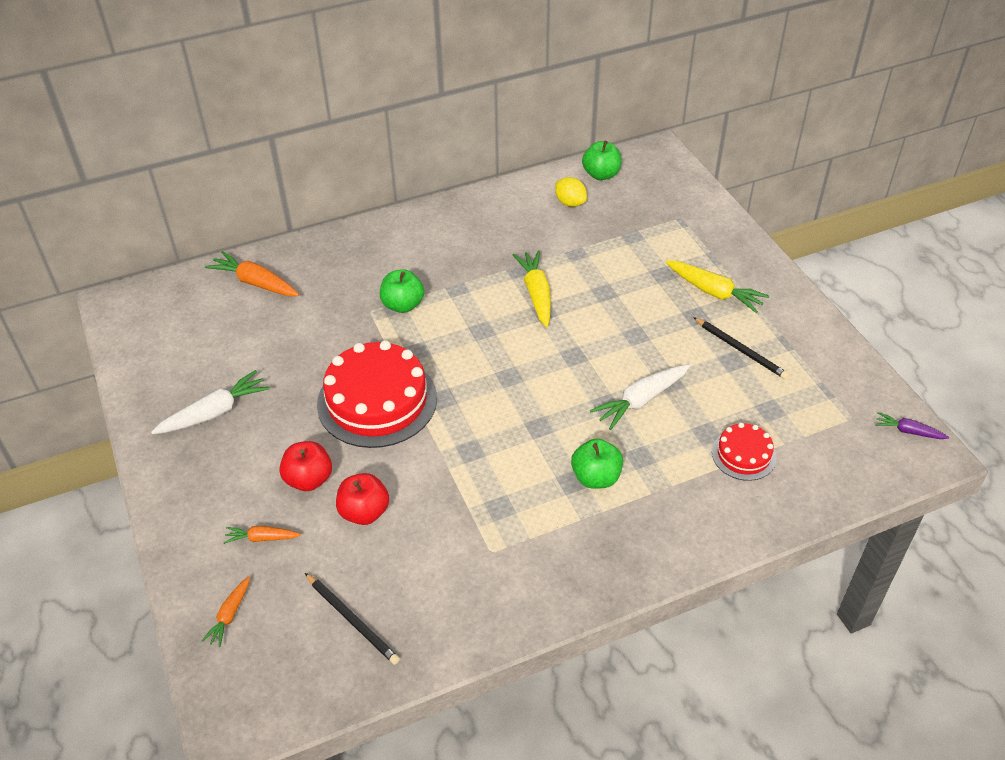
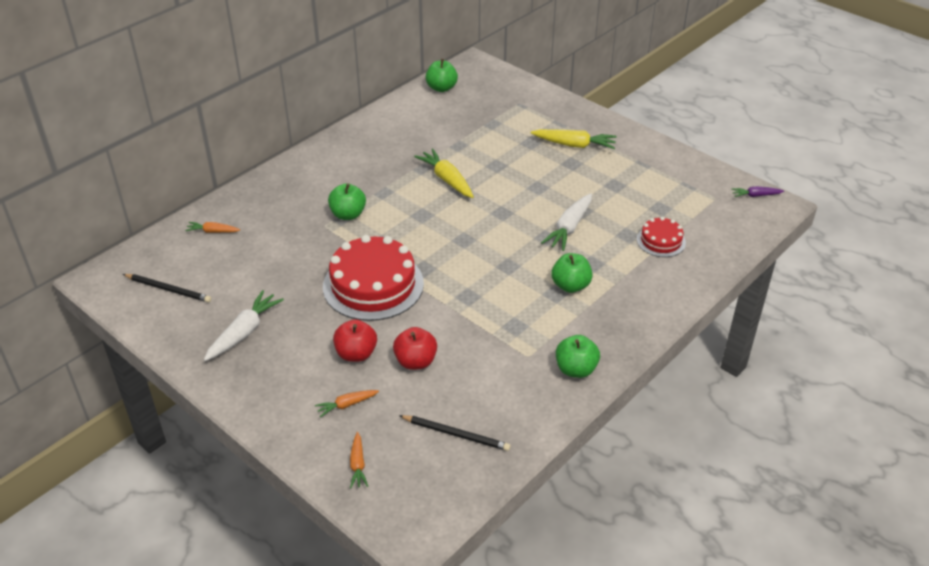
camera: 25 degrees left, 5 degrees down
orange carrot [205,251,299,296] -> orange carrot [185,222,240,233], size x0.57
yellow lemon [555,177,587,207] -> none
black pencil [693,317,789,379] -> black pencil moved to [123,274,211,302]
none -> green apple [556,335,600,378]

